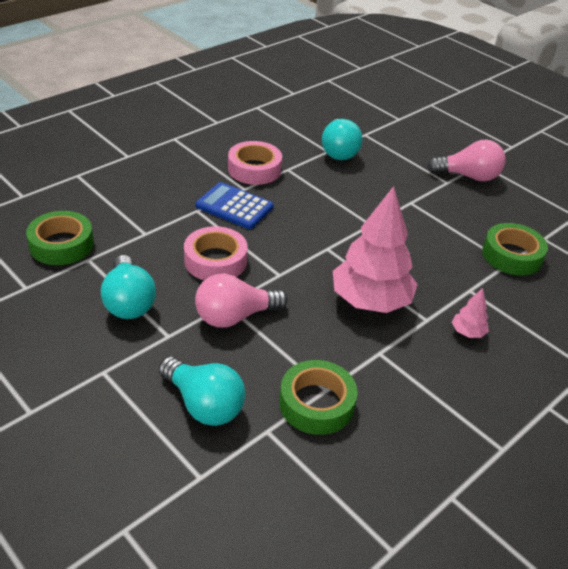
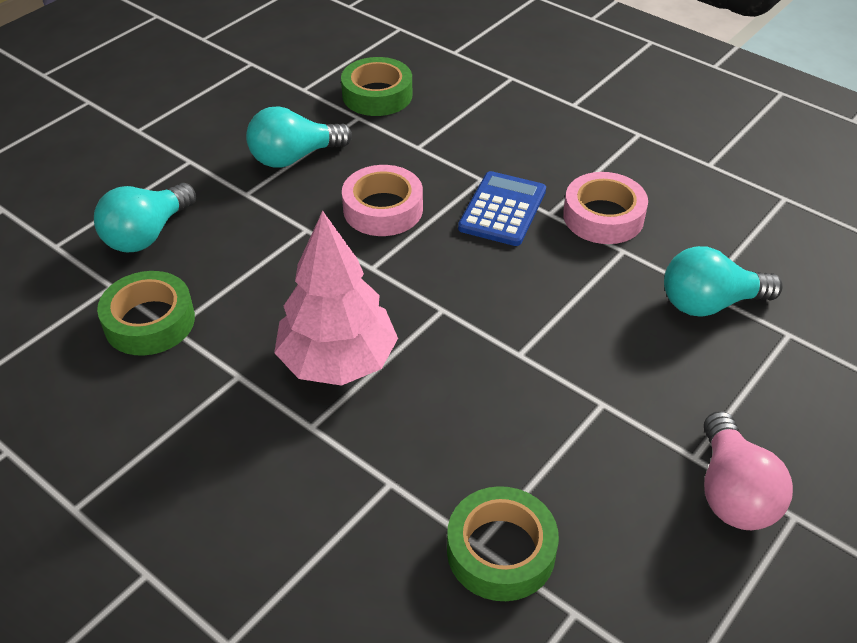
camera: 85 degrees right, 5 degrees up
pink light bulb [195,273,288,328] -> none
pink tree [452,288,489,338] -> none

